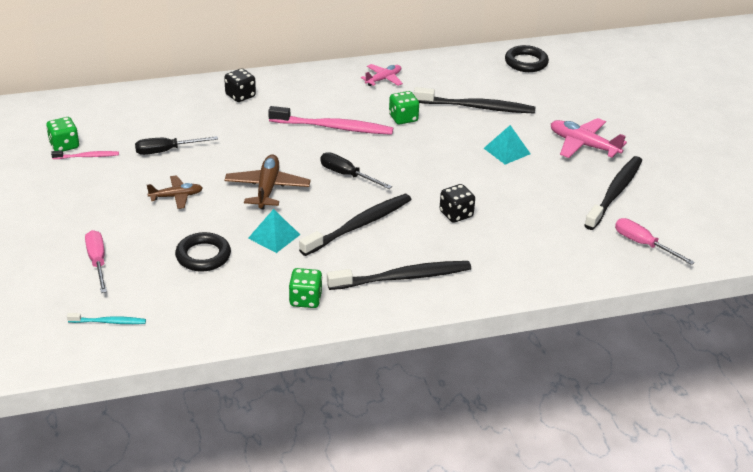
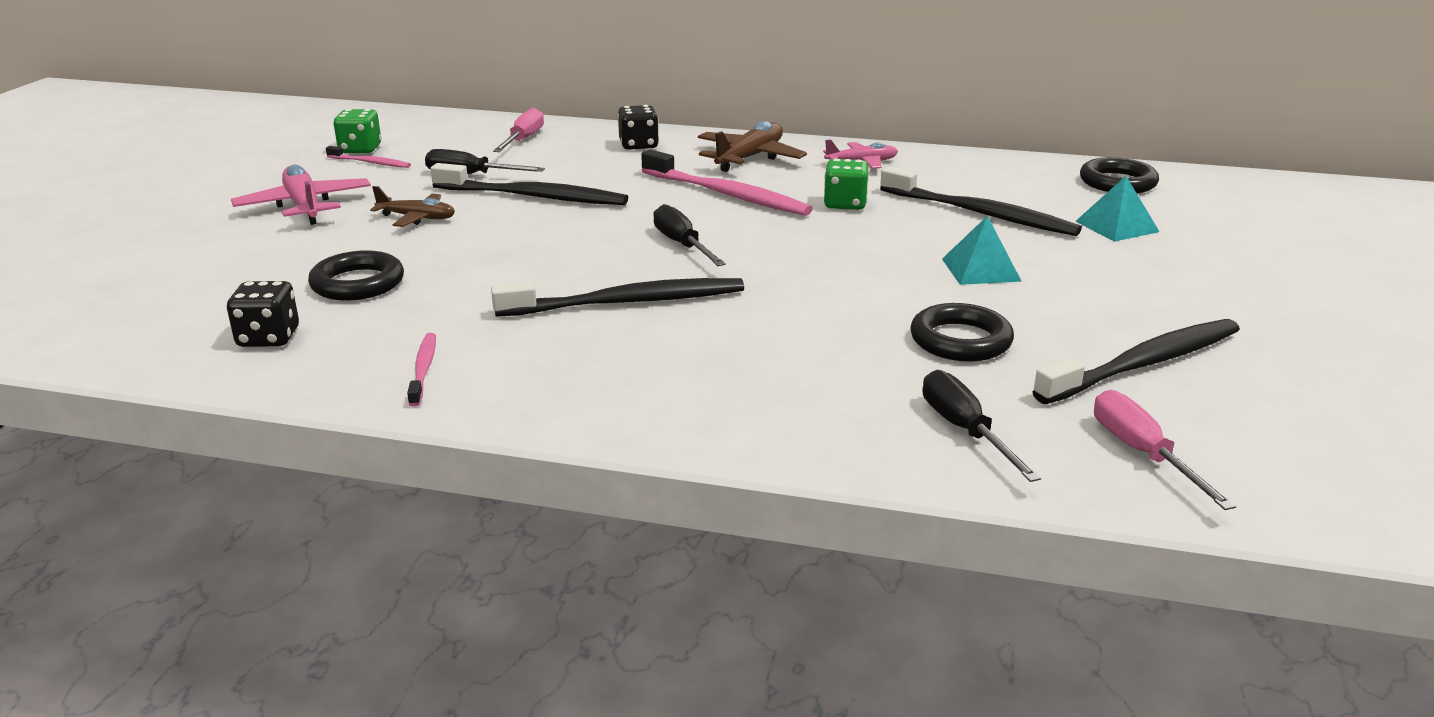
camera: 30 degrees right, 10 degrees down
turquoise toothbrush [67,313,146,324] -> none
pink screwdriver [85,230,107,293] -> pink screwdriver moved to [493,108,544,152]
brown plane [224,154,311,209] -> brown plane moved to [698,121,807,172]
turquoise pyramid [248,209,300,253] -> turquoise pyramid moved to [1075,176,1159,242]
green dice [289,268,322,308] -> pink toothbrush [407,333,436,407]
black toothbrush [327,261,471,290] -> black toothbrush moved to [431,163,628,205]
black dice [440,184,475,223] -> black dice moved to [227,281,299,347]
pink plane [551,118,627,158] -> pink plane moved to [231,164,371,225]
none -> black ring [910,303,1014,361]
none -> black screwdriver [923,370,1041,482]

